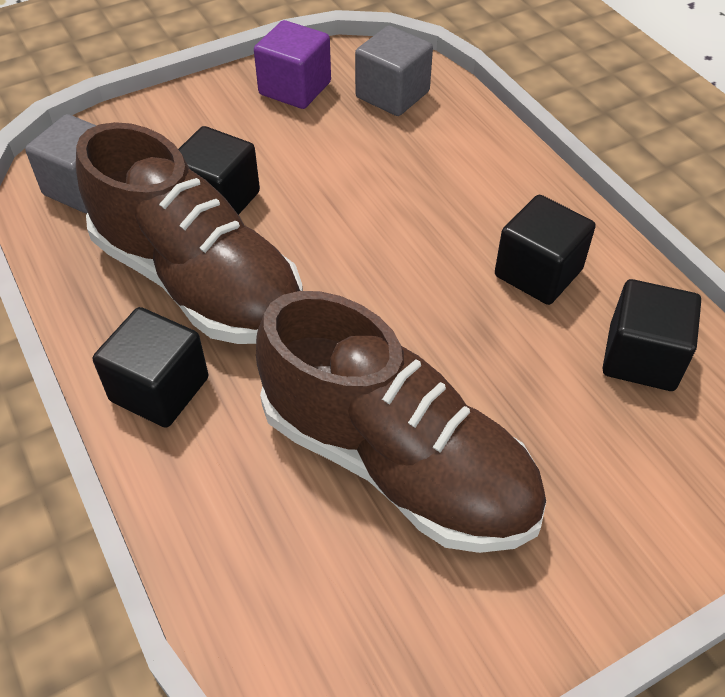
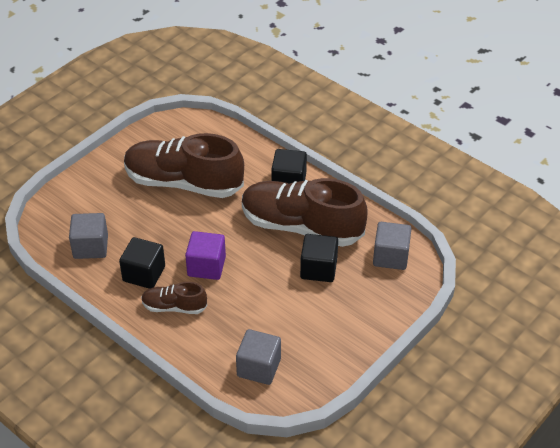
camera: 160 degrees right, 5 degrees down
purple cube [254,20,331,109] -> purple cube moved to [185,231,226,280]
black cube [603,279,701,391] -> grey cube [69,213,108,259]
none -> brown shoe [141,282,207,314]

